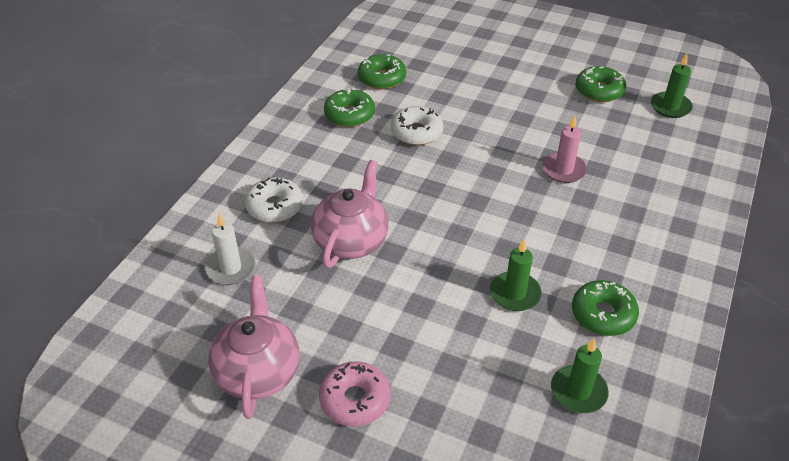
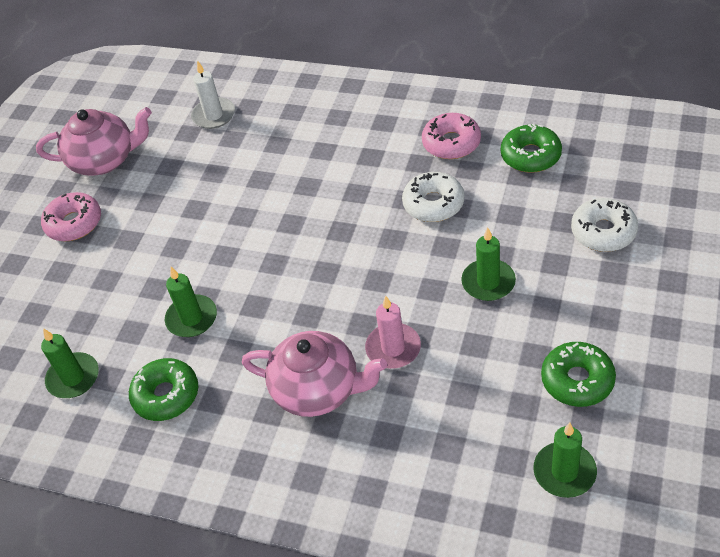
camera: 90 degrees right, 5 degrees up
white donut [245,177,303,223] -> white donut moved to [571,198,638,252]
pink teapot [311,160,389,268] -> pink teapot moved to [242,331,387,417]
green donut [324,88,375,127] -> pink donut [422,113,481,159]
none -> green candle [461,227,516,301]

